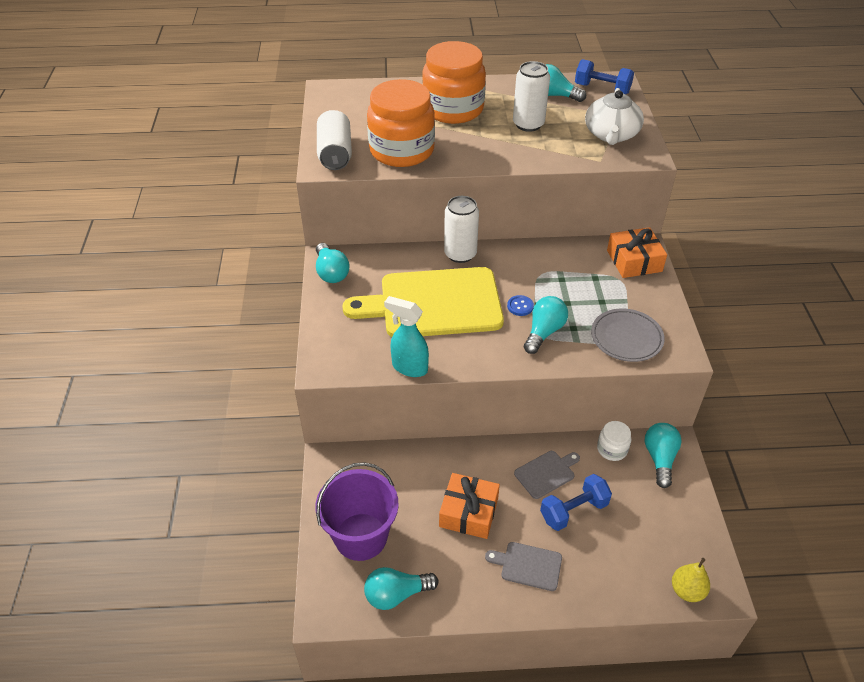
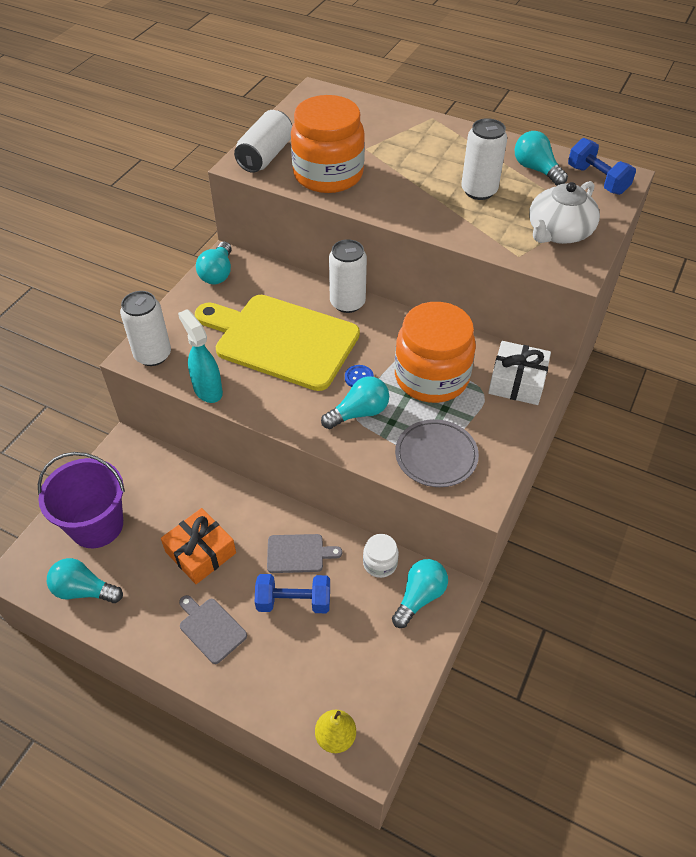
camera: 30 degrees right, 5 degrees up
orange jar [422,41,486,124] -> orange jar moved to [395,302,476,403]
orange gift [607,227,667,278] -> white gift [488,341,551,405]
none -> white can [120,291,171,366]

